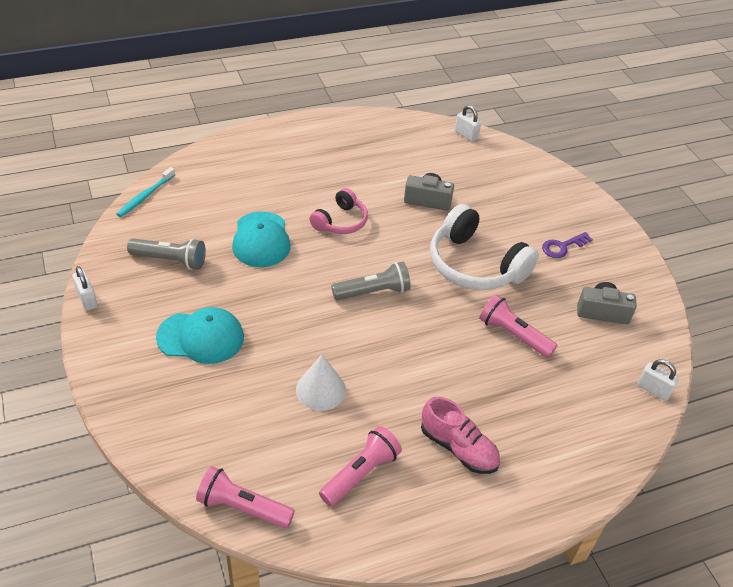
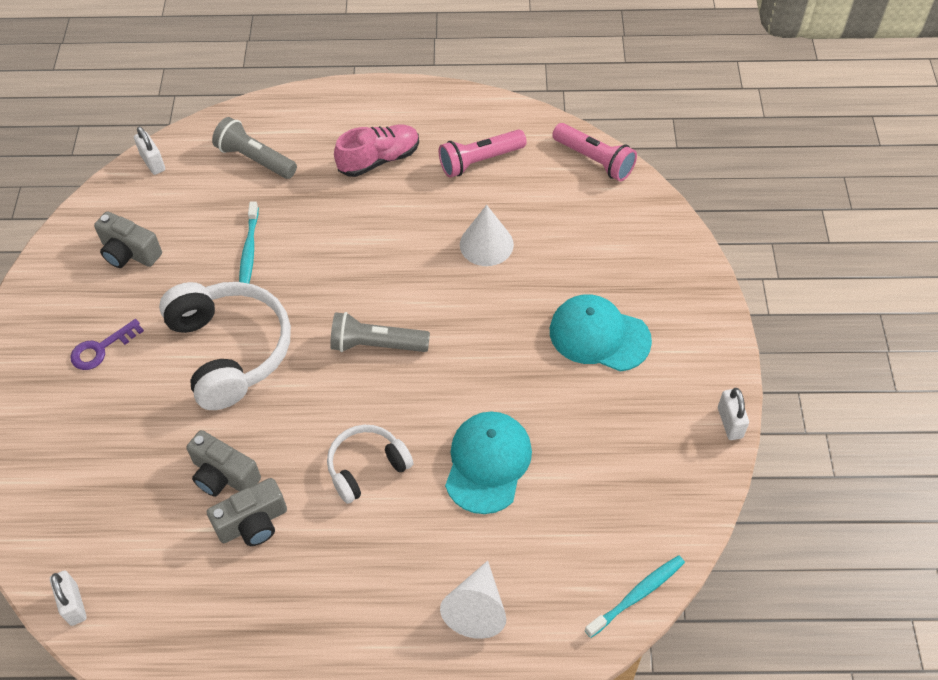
camera: 155 degrees left, 10 degrees up
grey flashlight [127,238,206,270] -> grey flashlight moved to [212,117,297,179]
pink headphones [309,188,368,234] -> white headphones [327,425,413,504]
pink shoe [421,396,500,474] -> pink shoe turned 90 degrees clockwise [334,125,419,177]
pink flashlight [479,294,558,358] -> turquoise toothbrush [239,201,259,284]
purple key [542,232,593,258] -> purple key turned 150 degrees clockwise [71,319,144,370]
none -> grey camera [207,478,287,546]
none -> white cone [440,561,506,639]

